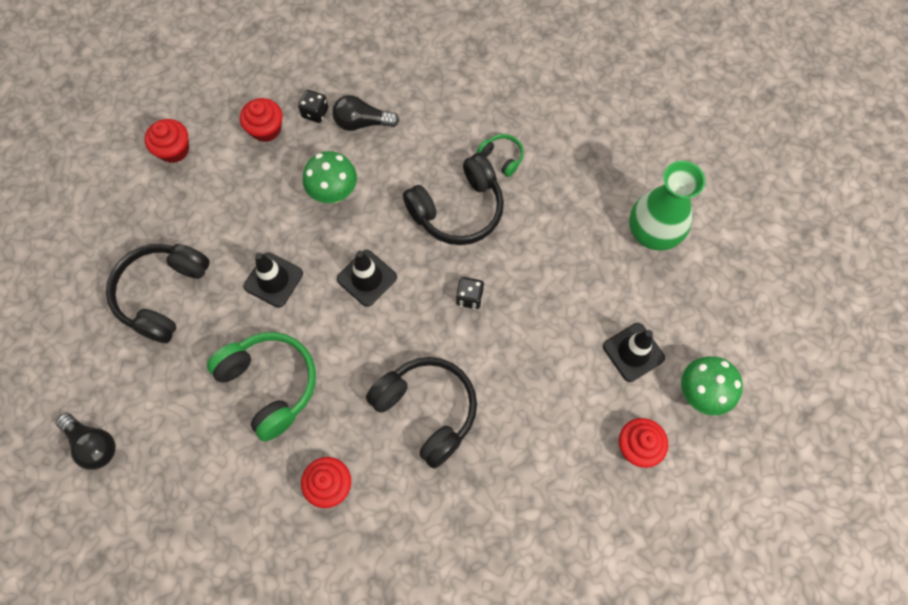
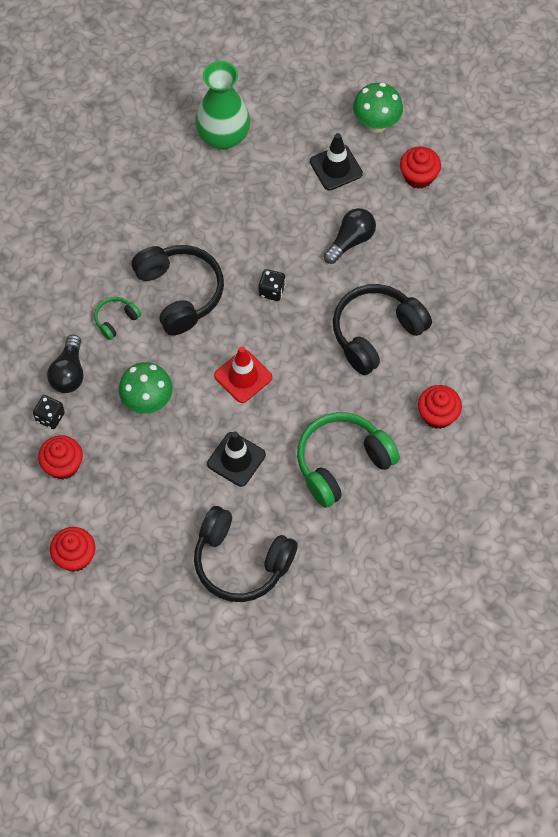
camera: 85 degrees left, 5 degrees down
black light bulb [56,413,116,470] -> black light bulb moved to [324,208,376,264]
black traffic cone [337,250,397,307] -> red traffic cone [214,347,272,403]
green headphones [477,134,524,177] -> green headphones moved to [94,297,141,340]

